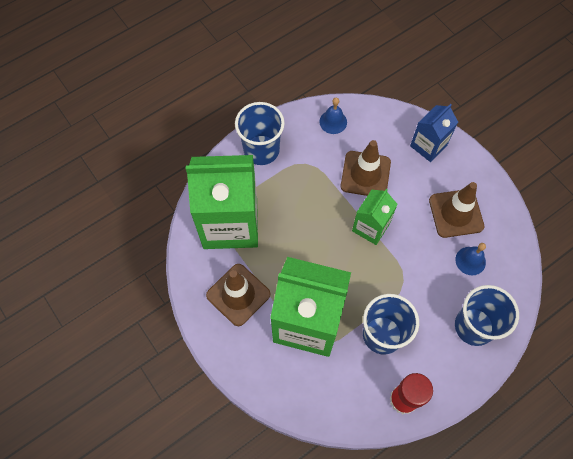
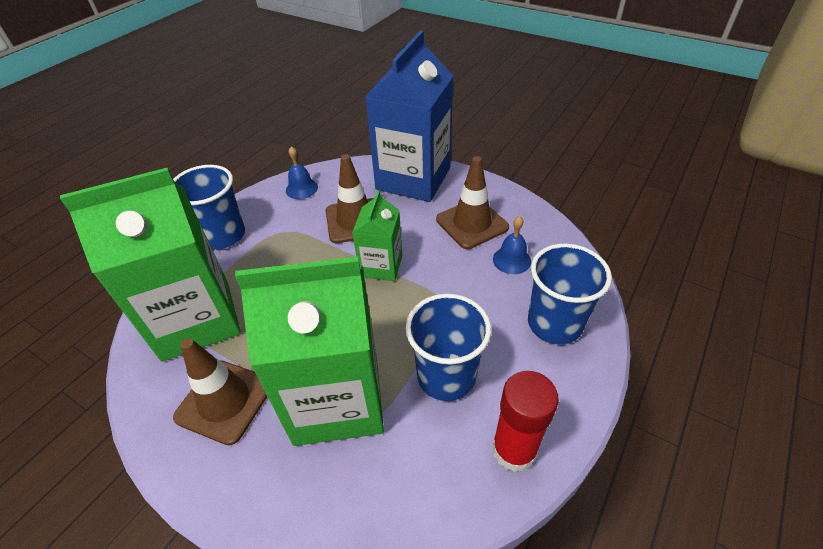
camera: 20 degrees left, 20 degrees down
blue carton [410,104,458,162] -> blue carton [365,31,453,202], size x1.93

